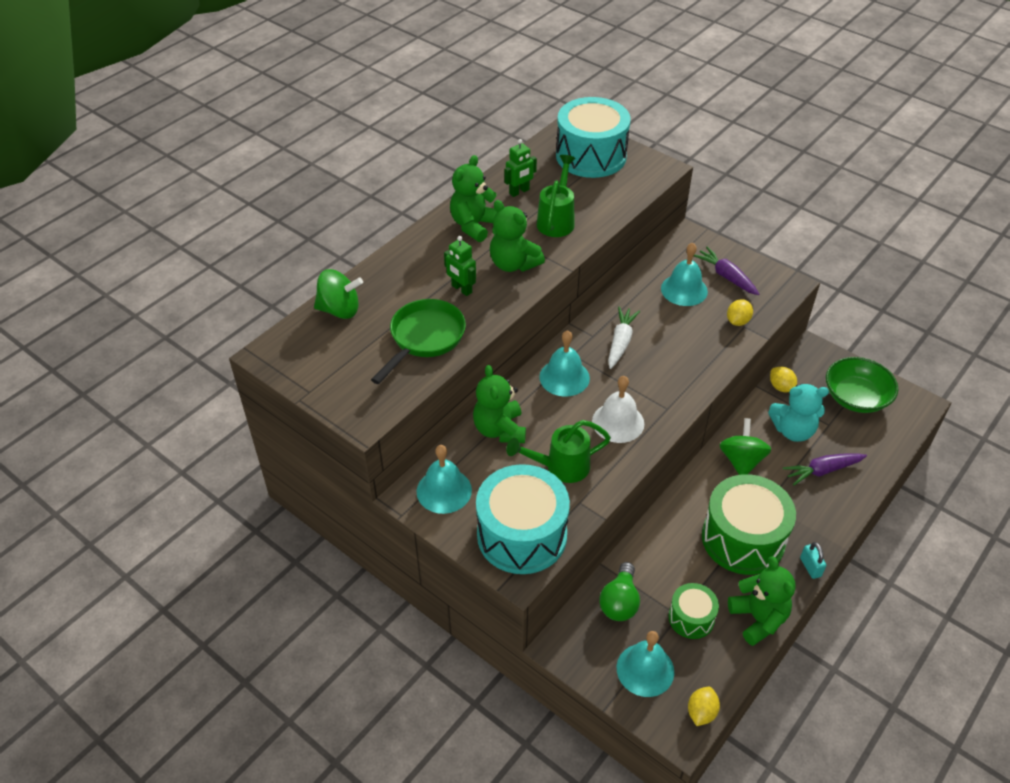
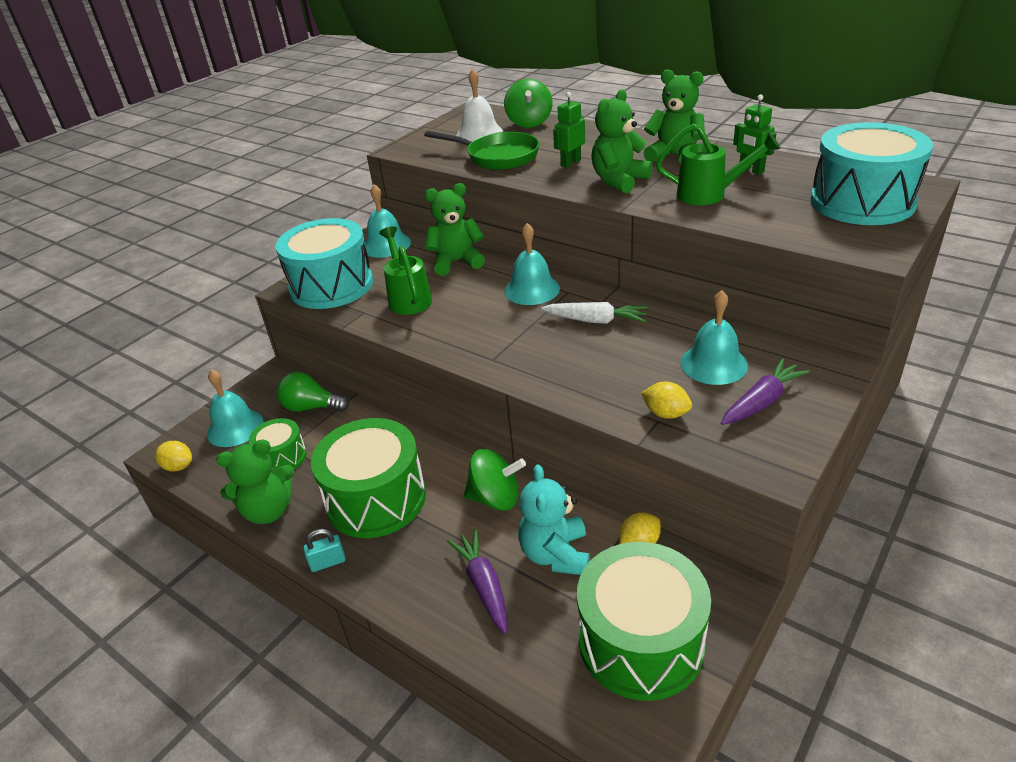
camera: 90 degrees right, 10 degrees down
white bell [592,376,644,443] -> white bell moved to [456,68,503,142]
green bowl [826,357,898,413] -> green drum [577,542,711,701]

